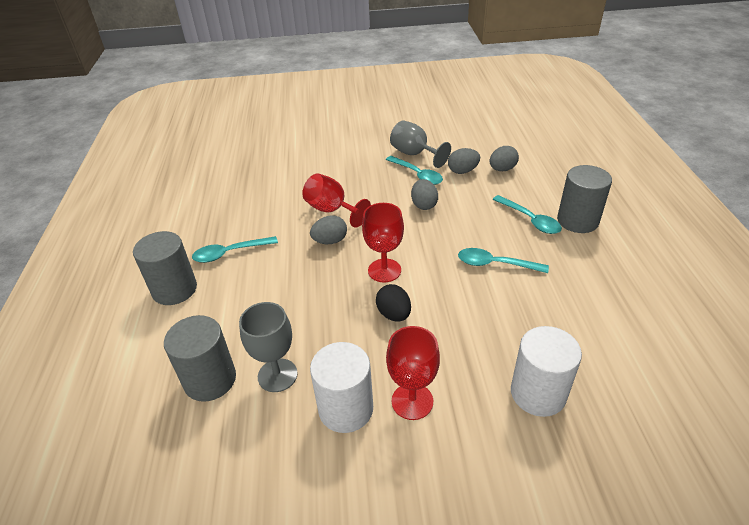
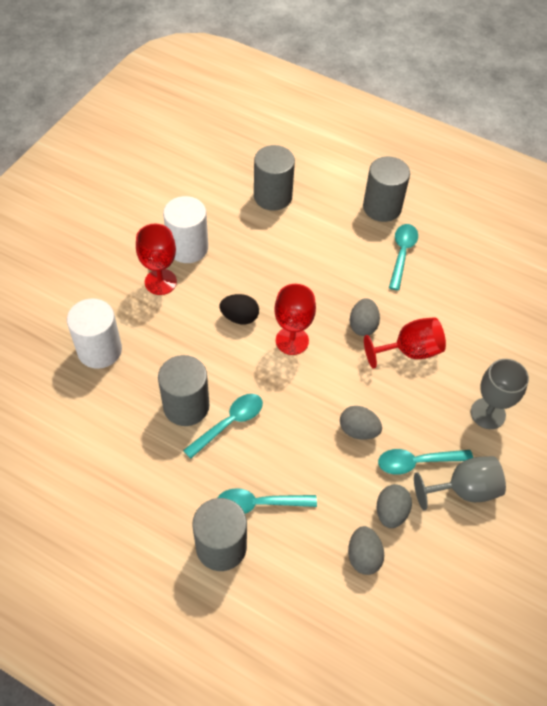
camera: 120 degrees right, 15 degrees up
grey goblet [239,302,298,392] -> grey goblet moved to [471,359,529,429]
none -> grey cylinder [158,355,209,426]

